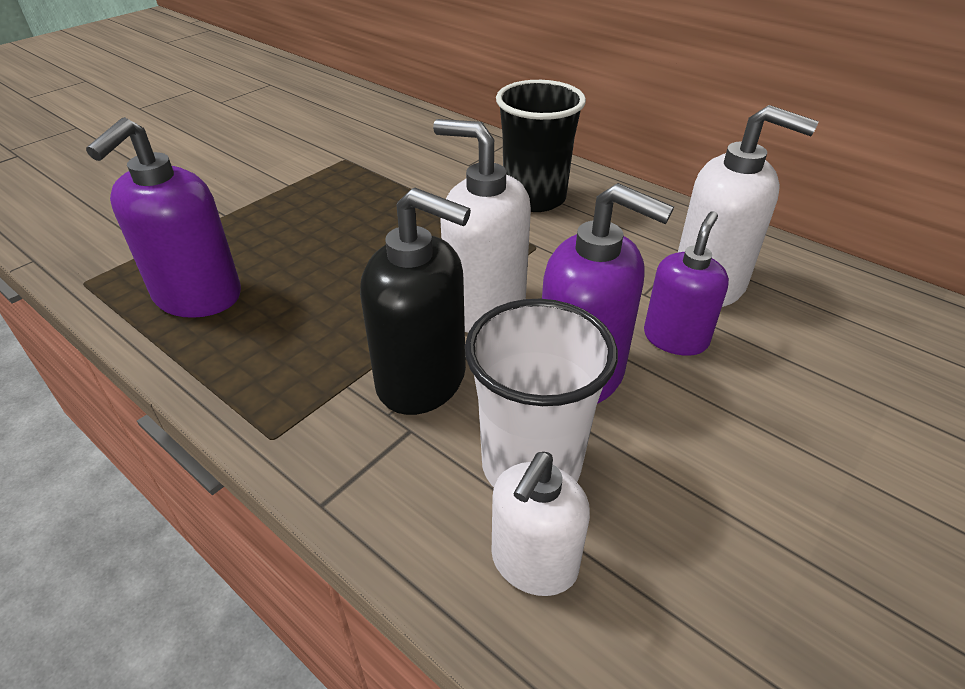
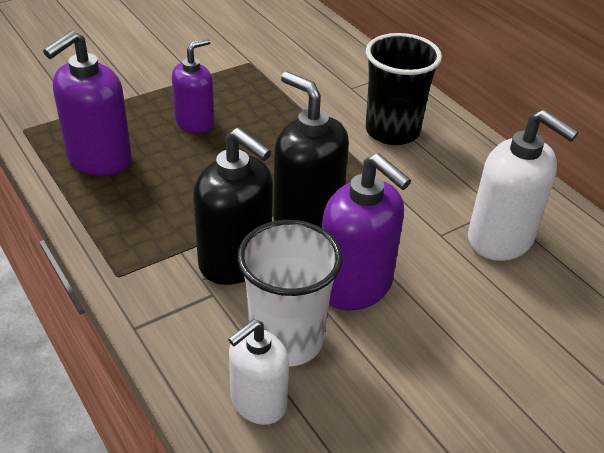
camera: 15 degrees right, 0 degrees up
white soap dispenser [433,119,531,333] -> black soap dispenser [273,72,349,228]
purple soap dispenser [644,211,729,356] -> purple soap dispenser moved to [172,38,214,133]

